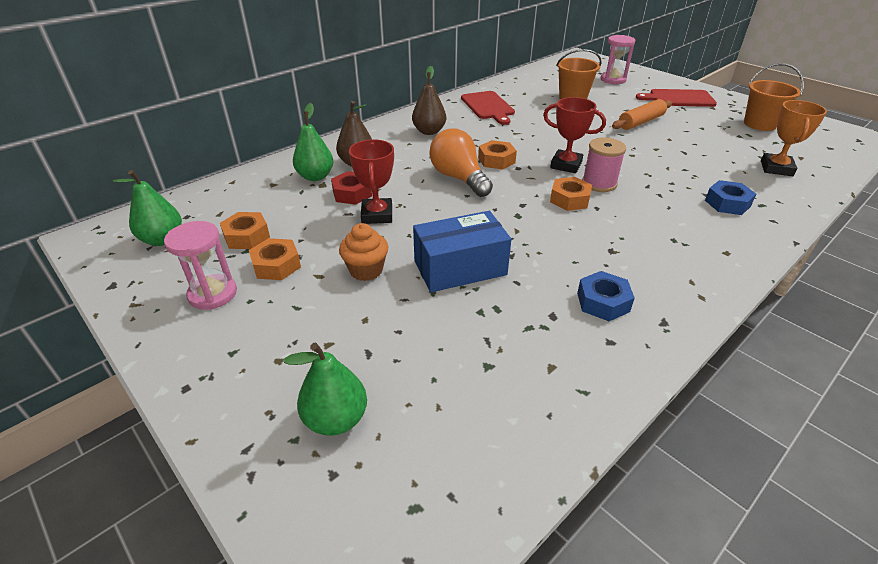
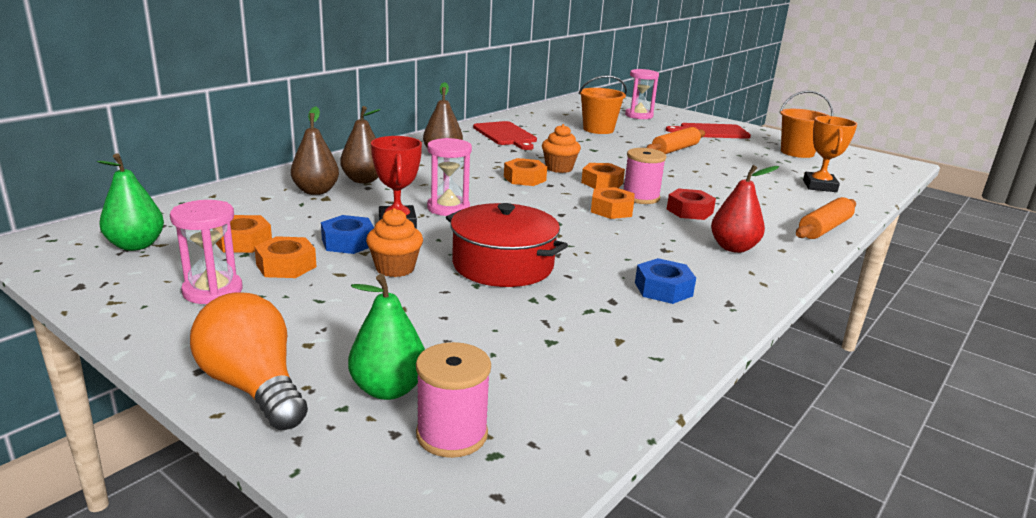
camera: 10 degrees left, 15 degrees down
green pear [293,103,333,181] -> brown pear [291,106,339,195]
red nut [331,171,372,205] -> red nut moved to [667,188,716,220]
blue box [413,211,511,292] -> red pot [446,203,568,287]
orange light bulb [430,128,493,197] -> orange light bulb moved to [190,292,308,430]
red trophy [543,97,606,173] -> orange nut [581,163,625,189]
blue nut [705,180,756,215] -> blue nut moved to [321,215,374,254]
none -> pink spool [416,342,491,458]
none -> pink hourglass [427,138,472,216]
none -> orange cupcake [542,124,581,173]
none -> red pear [711,165,779,253]
none -> orange rolling pin [796,197,856,239]

